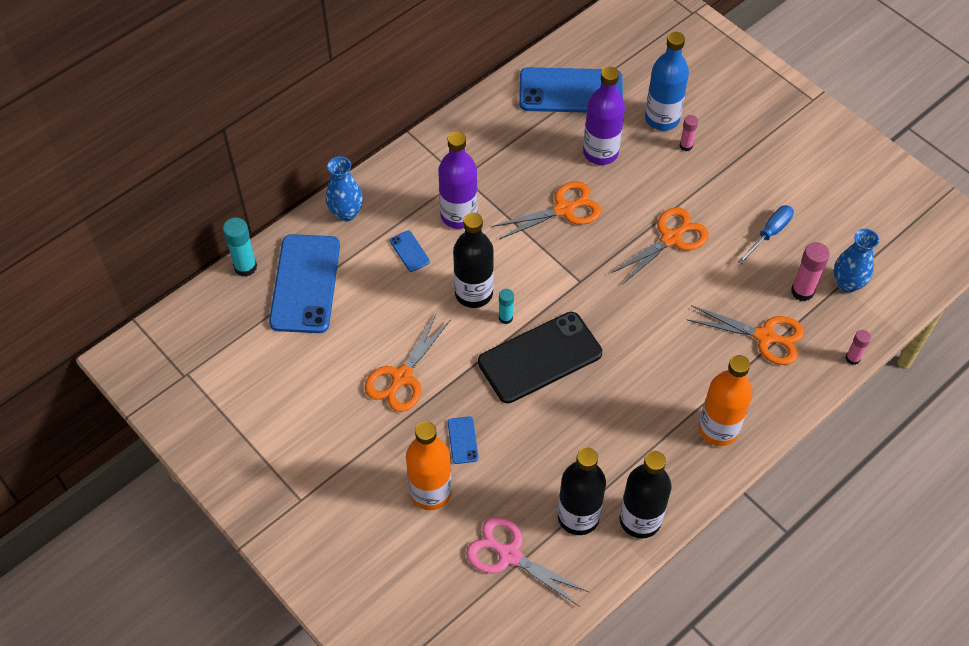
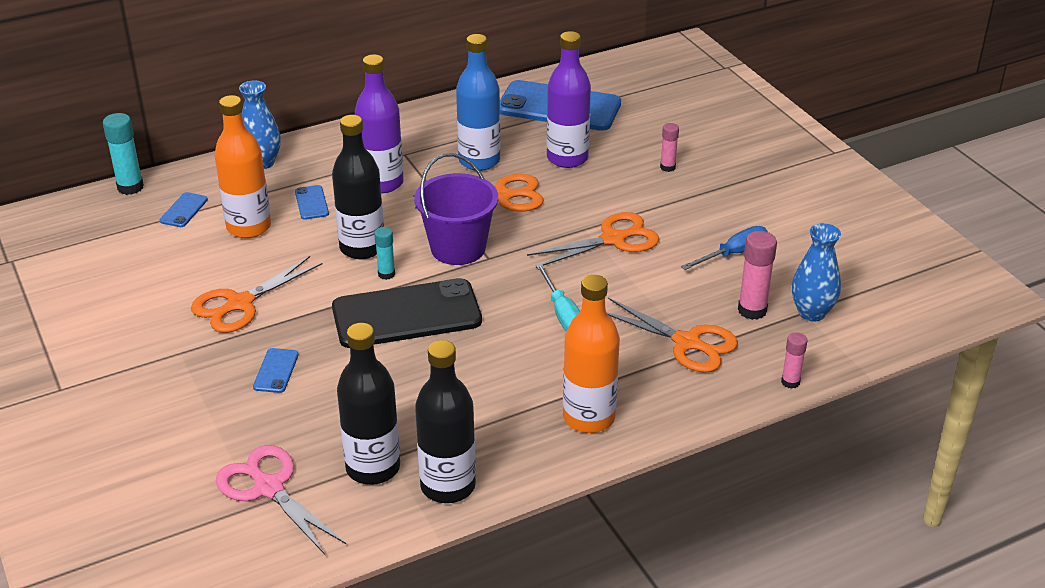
camera: 15 degrees right, 20 degrees down
blue phone [269,234,340,333] -> blue phone [160,192,208,227], size x0.41
orange bottle [406,422,452,510] -> orange bottle moved to [214,95,271,238]
blue bottle [645,32,689,131] -> blue bottle moved to [456,34,501,171]
none -> purple bucket [414,153,498,265]
none -> turquoise screwdriver [536,263,580,332]

